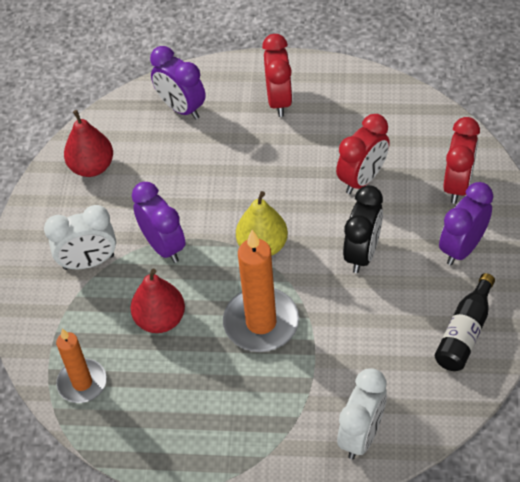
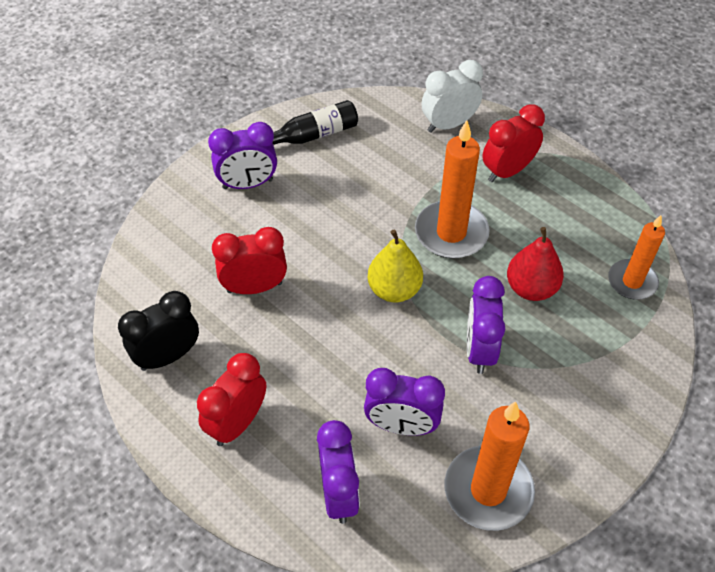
camera: 145 degrees left, 0 degrees up
white clock [44,205,116,270] -> none
red pear [64,110,113,177] -> orange candle [444,401,535,531]
black clock [343,185,383,273] -> black clock moved to [118,291,199,371]
red clock [443,117,480,204] -> red clock moved to [482,104,545,182]
none -> purple clock [364,368,445,436]

